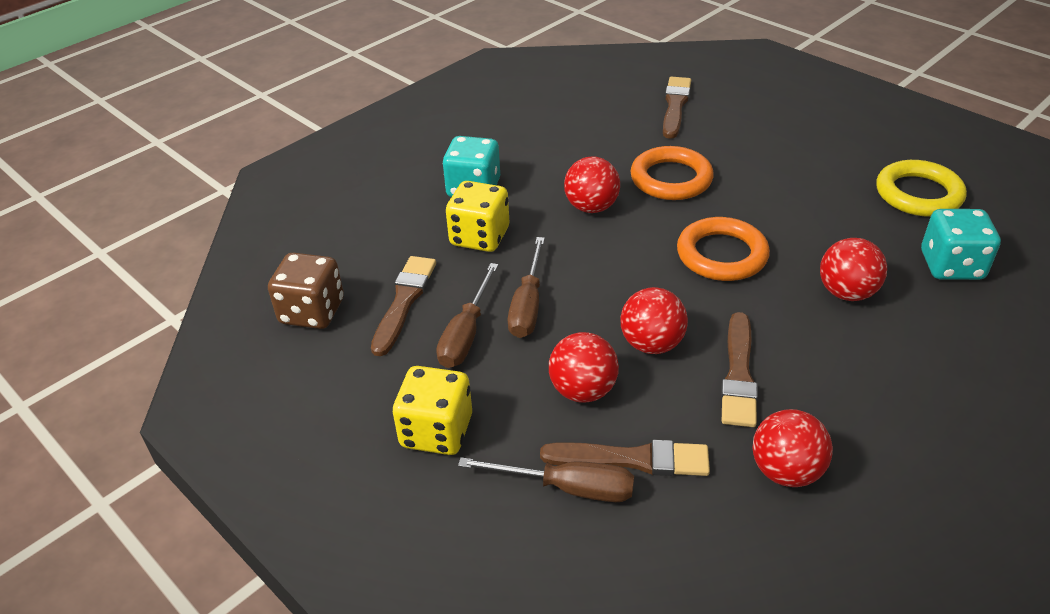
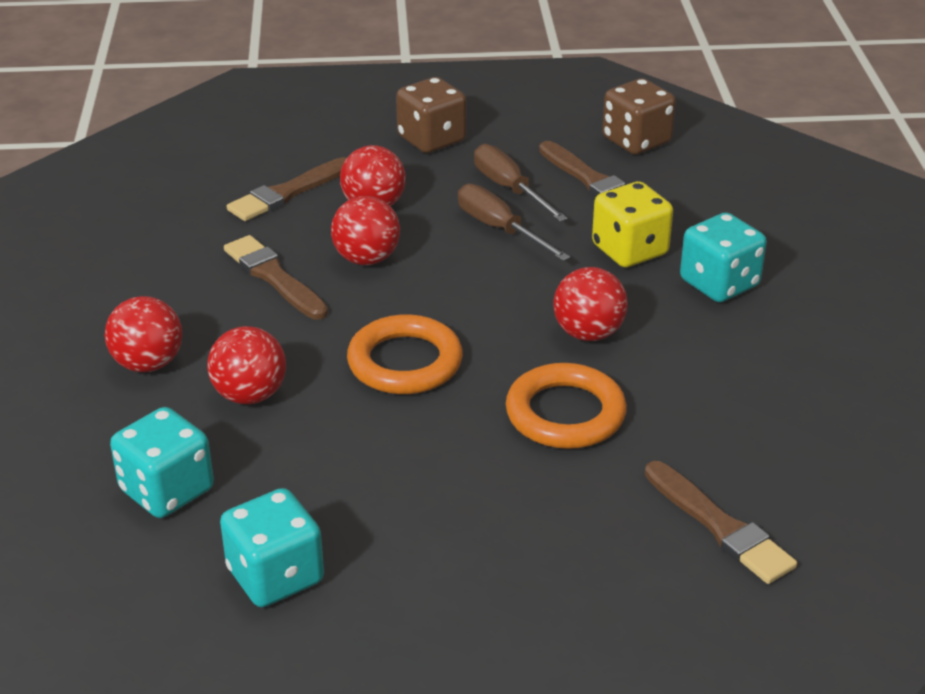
camera: 130 degrees right, 5 degrees down
yellow dice [393,366,472,455] -> brown dice [396,77,467,153]
brown screwdriver [458,457,634,502] -> none
red ball [752,409,833,487] -> red ball moved to [105,296,182,372]
yellow ring [876,160,967,217] -> turquoise dice [220,488,324,607]

